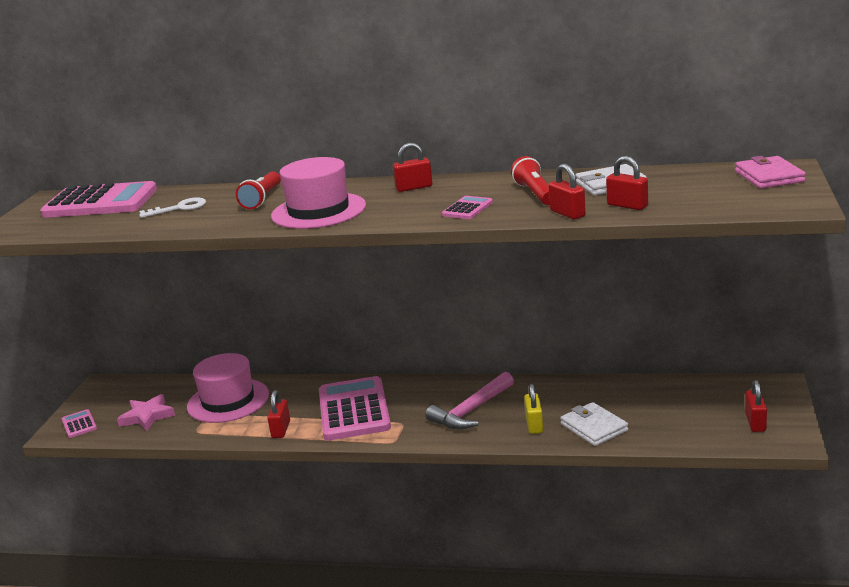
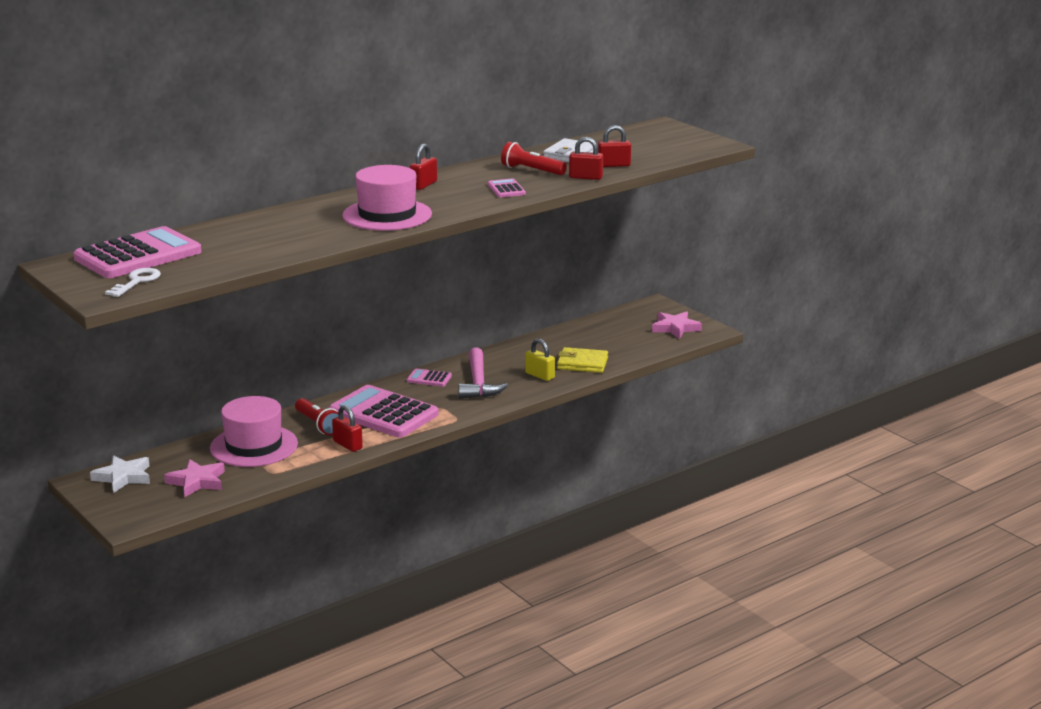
camera: 50 degrees left, 0 degrees up
pink calculator [62,409,97,438] -> pink calculator moved to [407,368,452,387]
white key [139,197,206,218] -> white key moved to [105,268,161,297]
red flashlight [236,171,281,209] -> red flashlight moved to [295,398,338,436]
white wallet [560,402,628,446] -> yellow wallet [557,347,608,373]
pink wallet [735,156,806,189] -> none
red padlock [745,380,767,432] -> pink star [652,311,702,339]
none -> white star [90,455,150,493]

